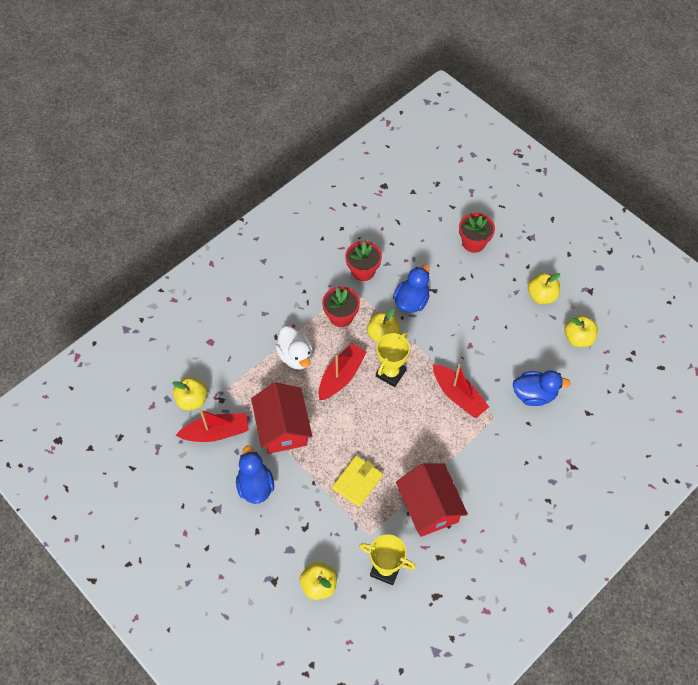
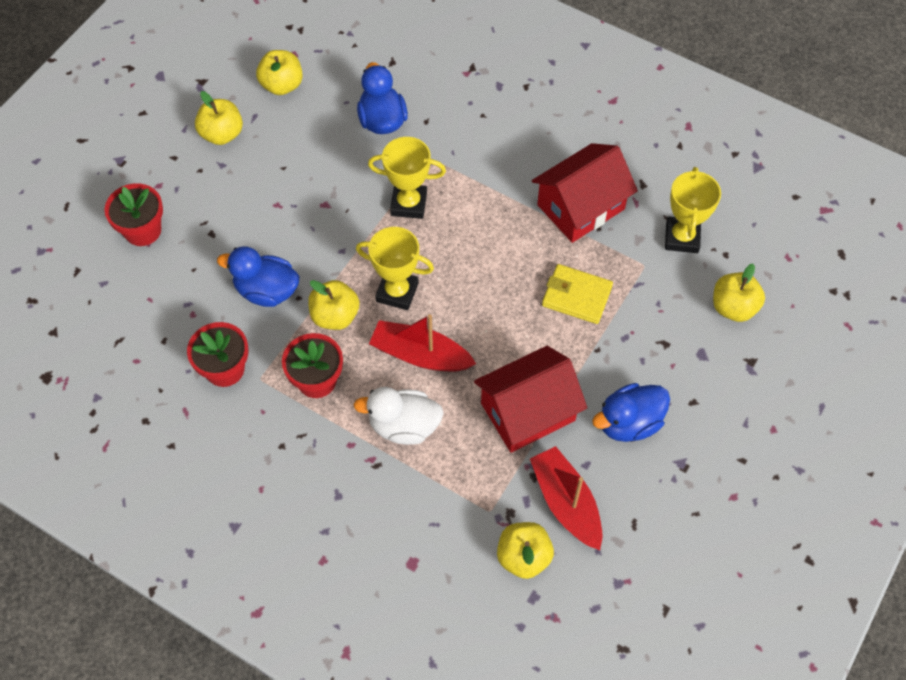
camera: 105 degrees left, 0 degrees up
white duck [275,326,313,370] -> white duck turned 135 degrees counterclockwise [353,387,444,445]
red boat [433,364,489,418] -> yellow trophy [368,137,446,219]

